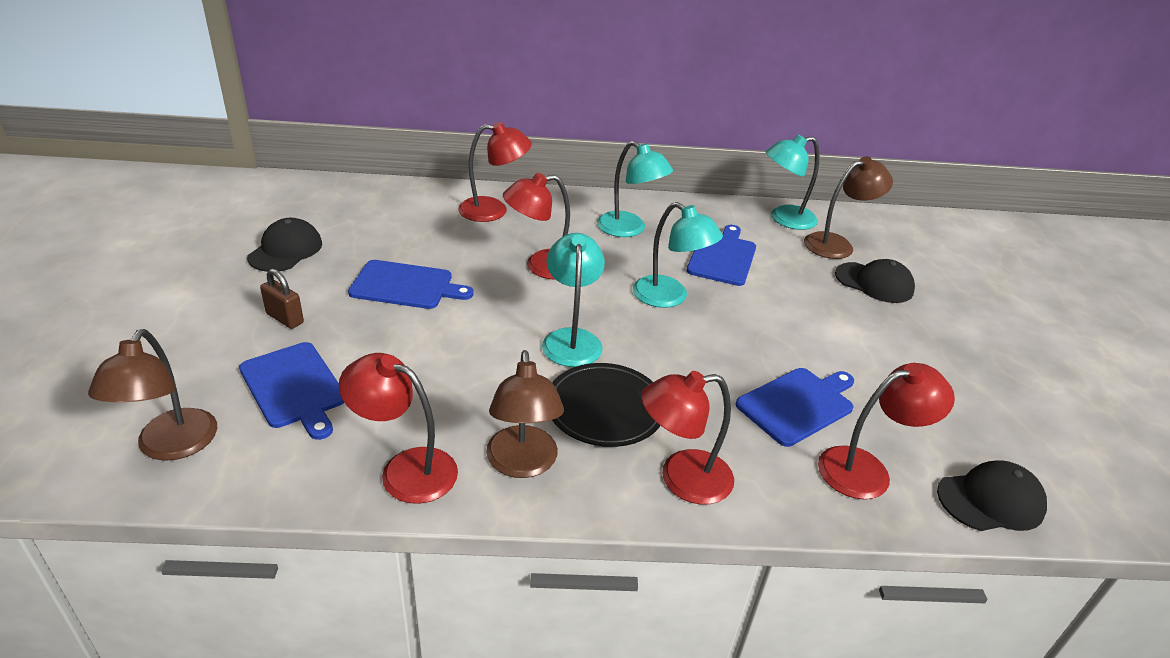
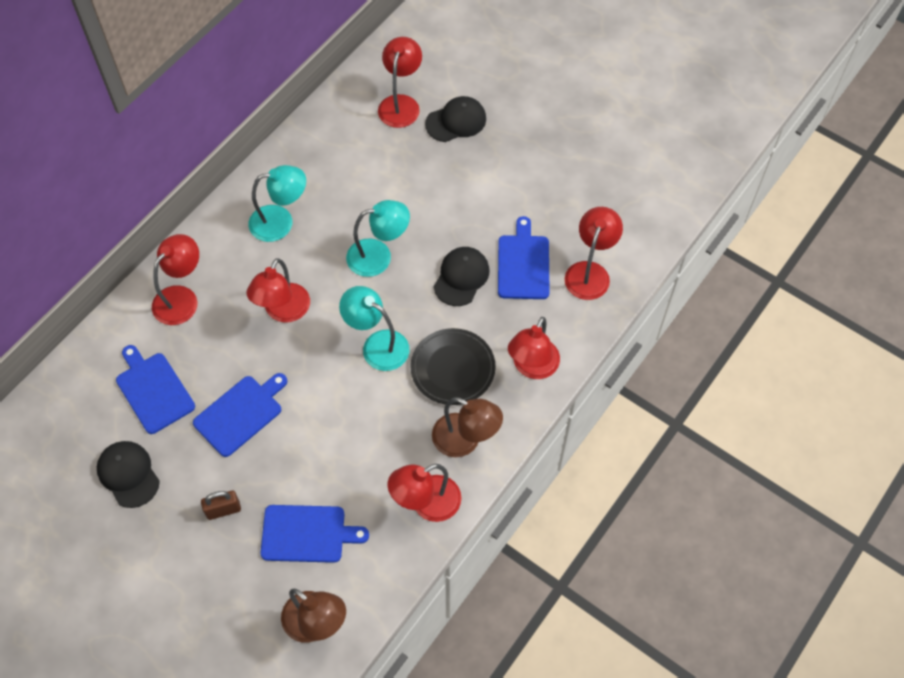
camera: 50 degrees left, 25 degrees up
blue cutting board [687,225,756,286] -> blue cutting board moved to [116,345,195,434]
turquoise lamp [766,135,819,230] -> none
brown lamp [804,156,893,259] -> red lamp [378,37,422,128]
black cap [937,460,1047,531] -> black cap moved to [434,247,489,306]

